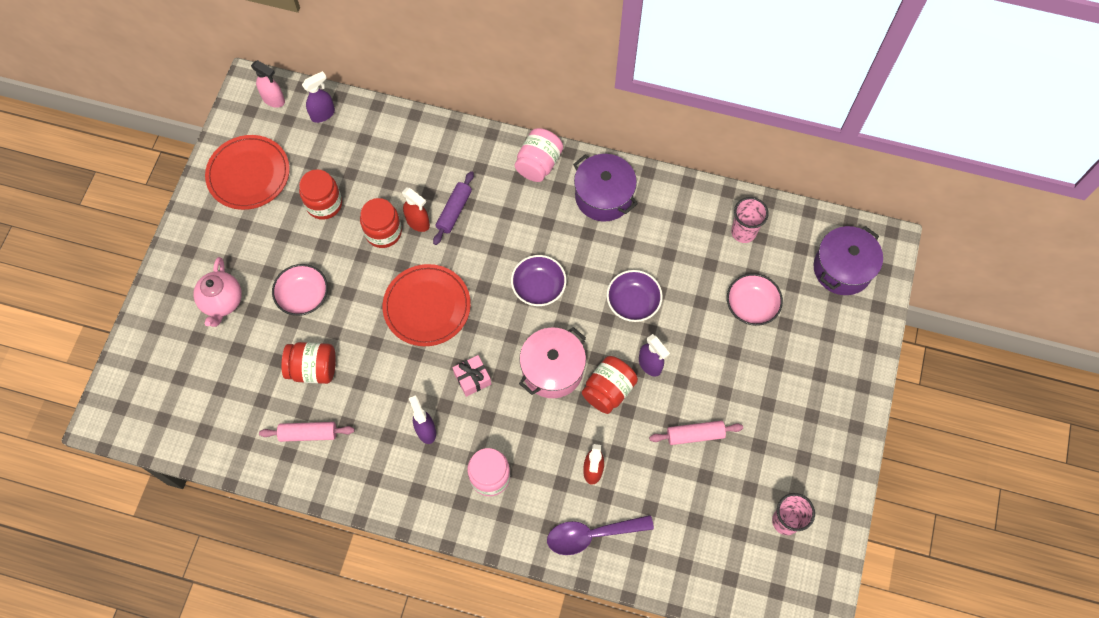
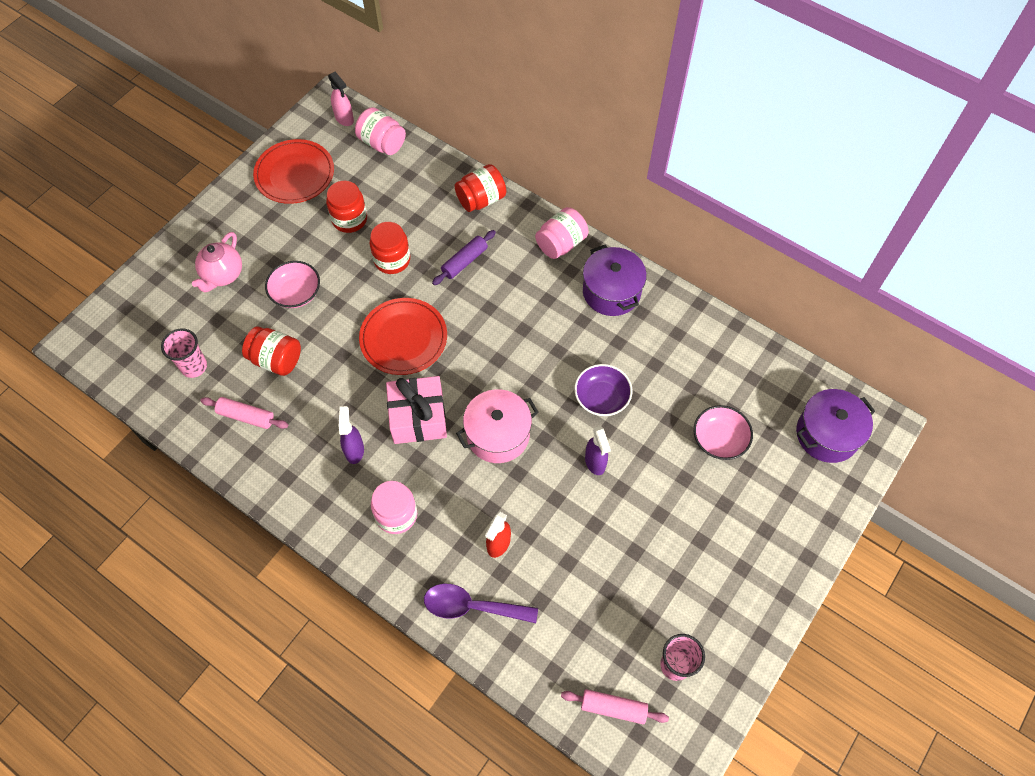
camera: 20 degrees right, 5 degrees down
purple spray bottle [302,71,335,123] -> pink jar [355,107,406,155]
red spray bottle [402,187,430,232] -> none
pink gift [453,355,491,397] -> pink gift [386,376,447,444], size x1.81
purple bowl [511,255,567,306] -> none
red jar [582,356,638,414] -> red jar moved to [455,164,506,212]
pink rolling pin [649,421,743,445] -> pink rolling pin moved to [561,689,669,724]
pink cup [731,197,769,243] -> pink cup moved to [161,328,207,378]

